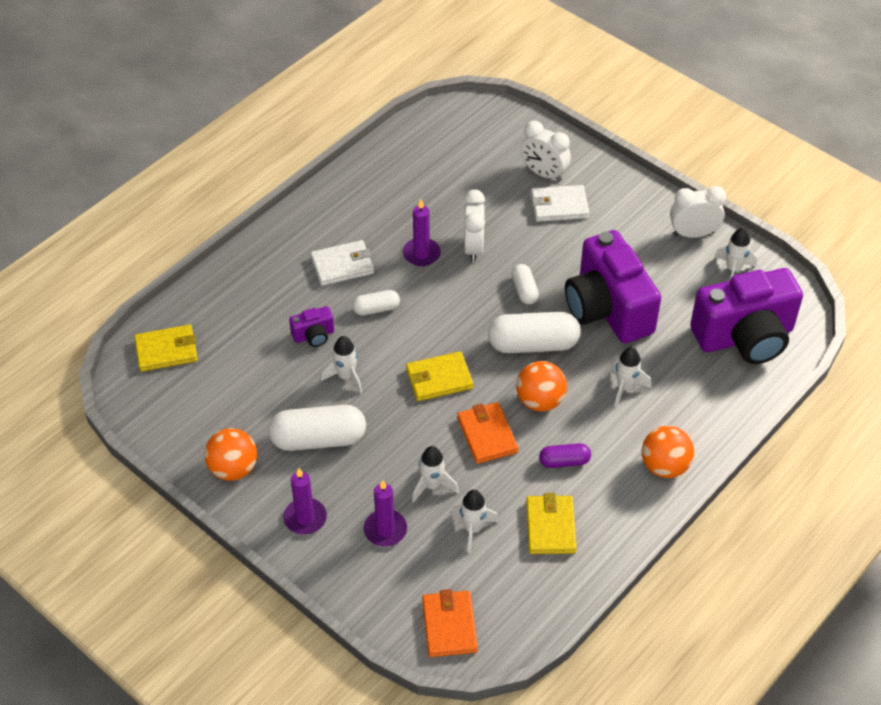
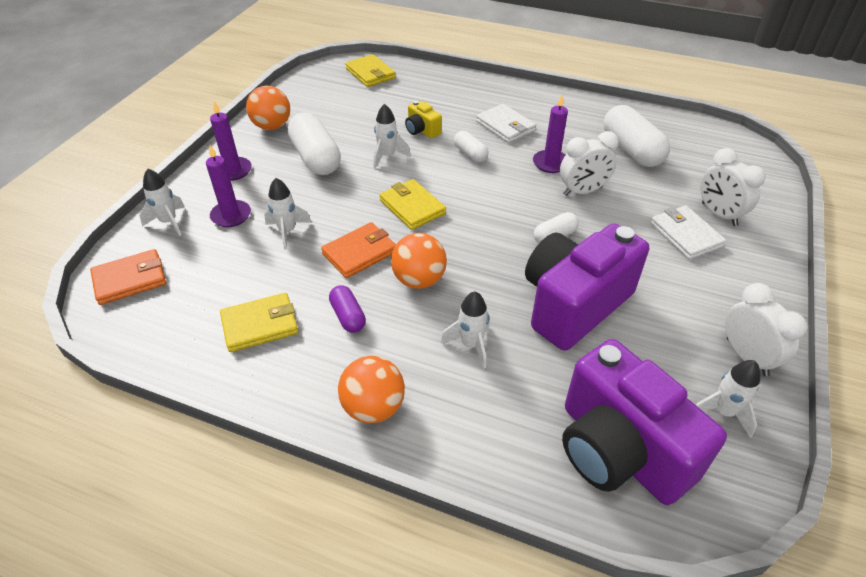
camera: 70 degrees right, 5 degrees down
purple camera [289,306,334,347] -> yellow camera [405,101,442,138]
white rocket [451,490,499,553] -> white rocket moved to [140,169,185,236]
white capsule [488,312,581,353] -> white capsule moved to [603,105,670,167]
white clock [521,121,571,182] -> white clock turned 45 degrees counterclockwise [700,148,766,226]

